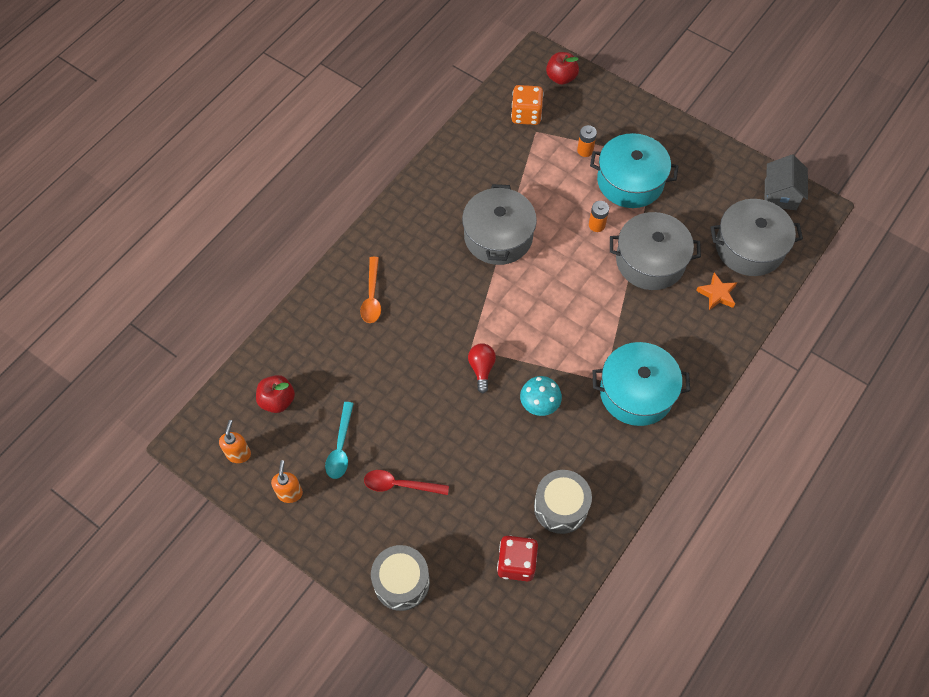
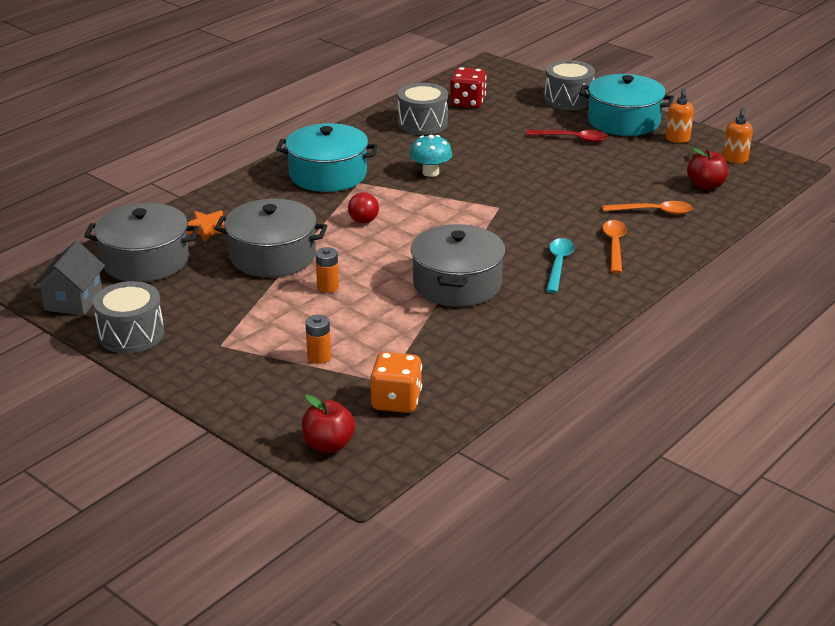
camera: 175 degrees left, 30 degrees down
turquoise spoon [325,402,354,479] -> turquoise spoon moved to [546,238,574,293]
red light bulb [468,343,496,393] -> red light bulb moved to [348,192,379,223]
turquoise pot [590,133,679,208] -> turquoise pot moved to [579,74,674,136]
none -> grey drum [93,281,164,354]
none -> orange spoon [602,201,693,215]

